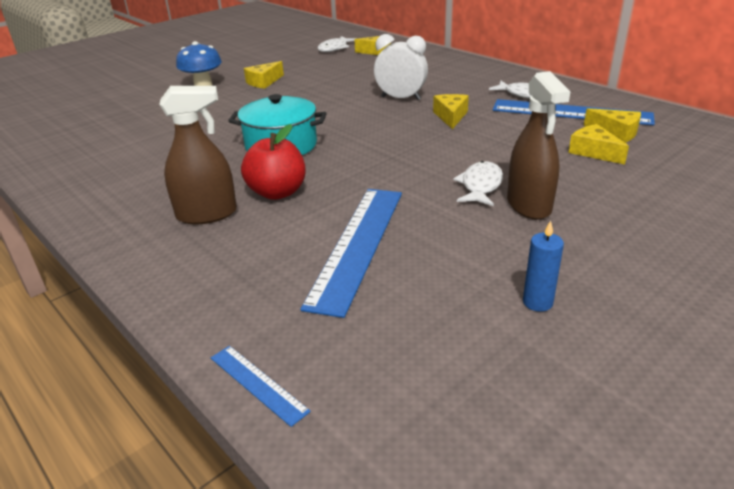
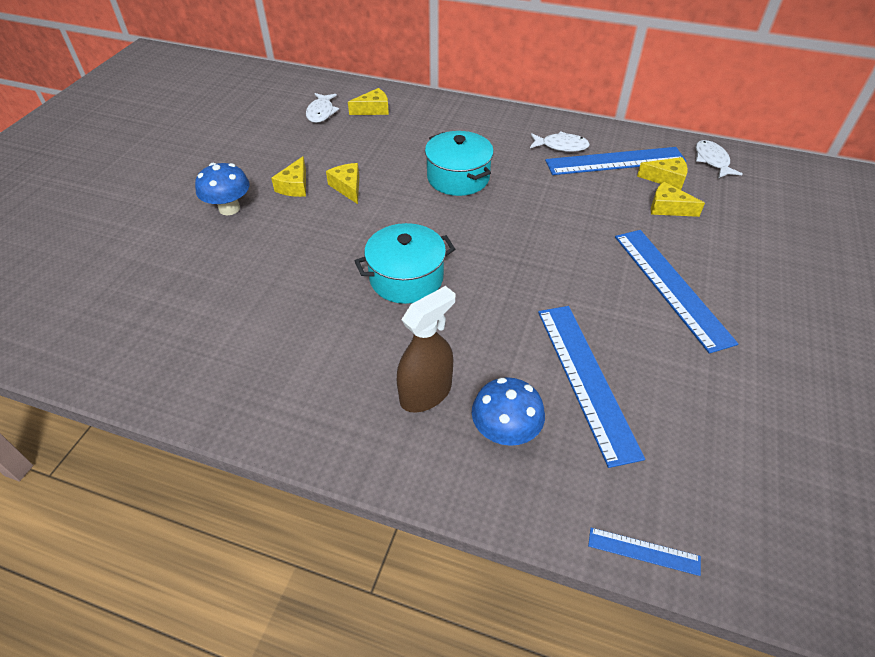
camera: 30 degrees left, 15 degrees up
red apple [241,124,305,200] -> none
white clock [374,34,428,100] -> turquoise pot [425,131,494,196]
yellow cheese [433,94,469,129] -> yellow cheese moved to [326,163,359,204]
white fish [453,161,503,206] -> white fish moved to [696,140,743,178]
brown spray bottle [507,71,571,220] -> blue ruler [615,230,738,354]
blue candle [523,221,564,312] -> none
none -> blue mushroom [472,377,545,446]

